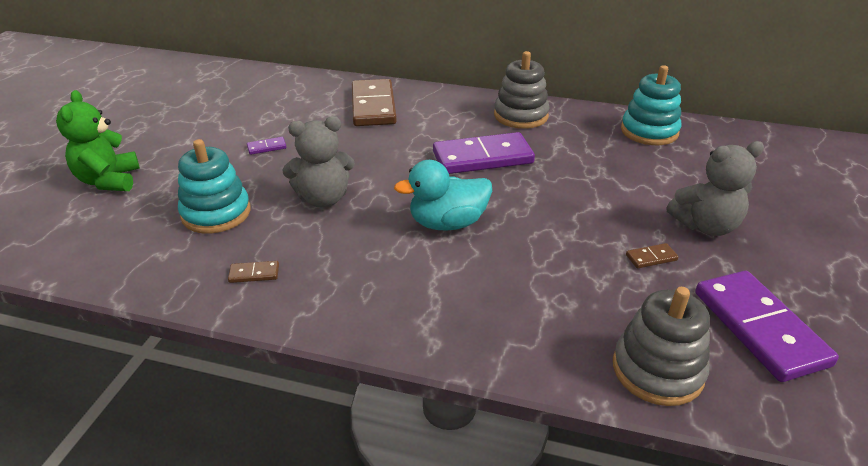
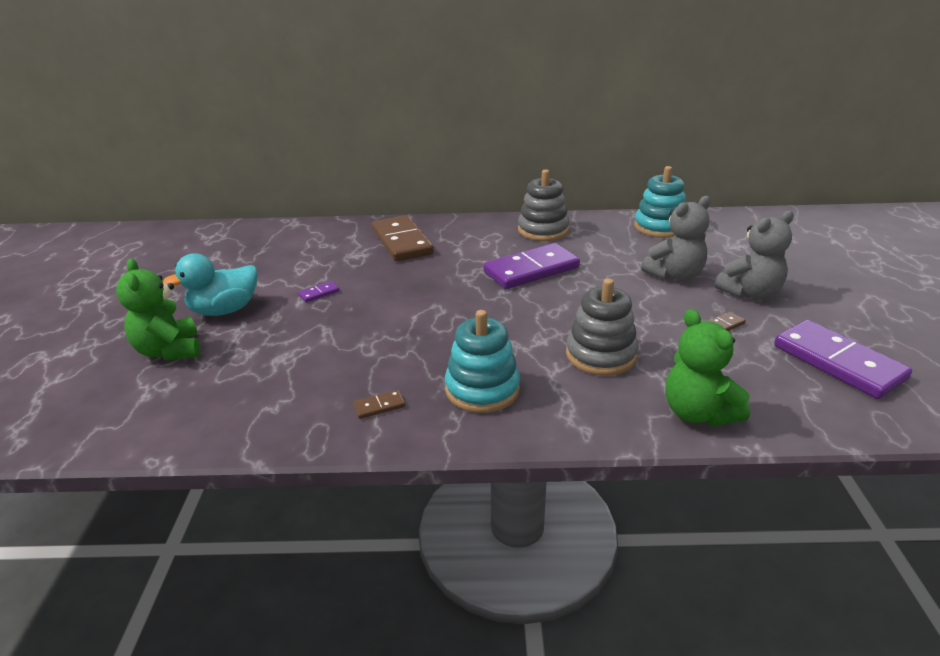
camera: 15 degrees left, 5 degrees down
turquoise stacking toy [178,139,251,234] -> turquoise stacking toy moved to [445,310,520,413]
grey teddy bear [282,116,355,207] -> grey teddy bear moved to [641,196,711,281]
turquoise duck [394,160,492,231] -> turquoise duck moved to [163,253,258,316]
grey stacking toy [613,287,710,406] -> grey stacking toy moved to [566,279,639,376]
none -> green teddy bear [666,309,750,426]

